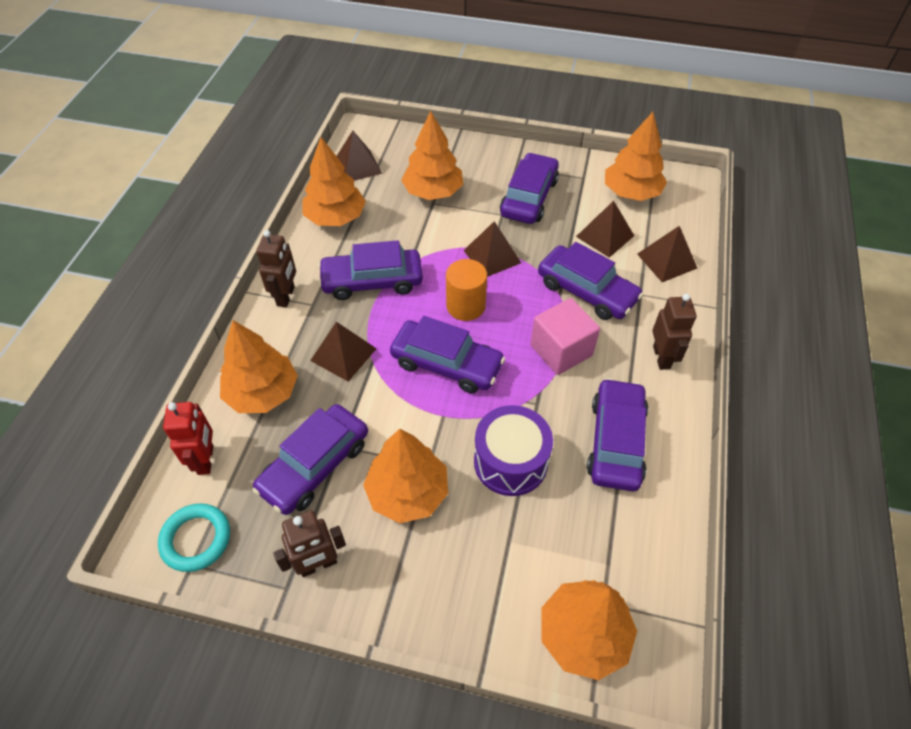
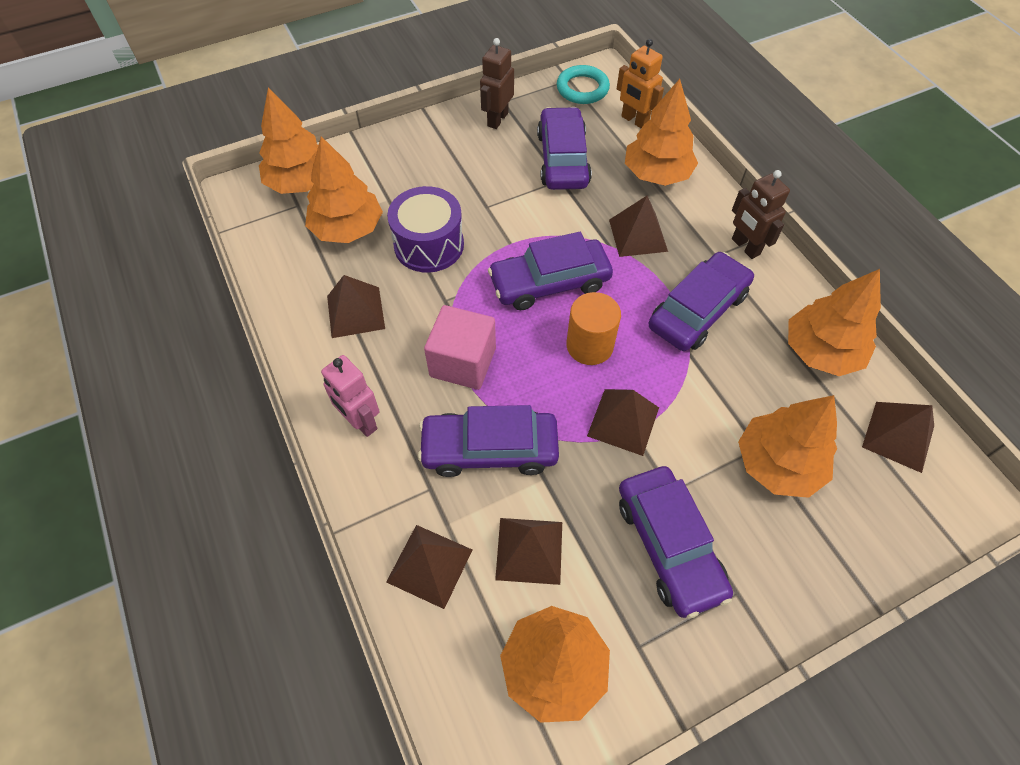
camera: 140 degrees right, 5 degrees up
red robot [163,402,213,475] -> orange robot [617,39,664,128]
orange tree [363,429,448,523] -> orange tree moved to [305,136,383,243]
purple car [587,378,649,491] -> brown pyramid [327,275,385,338]
brown robot [652,294,696,370] -> pink robot [321,355,379,437]

